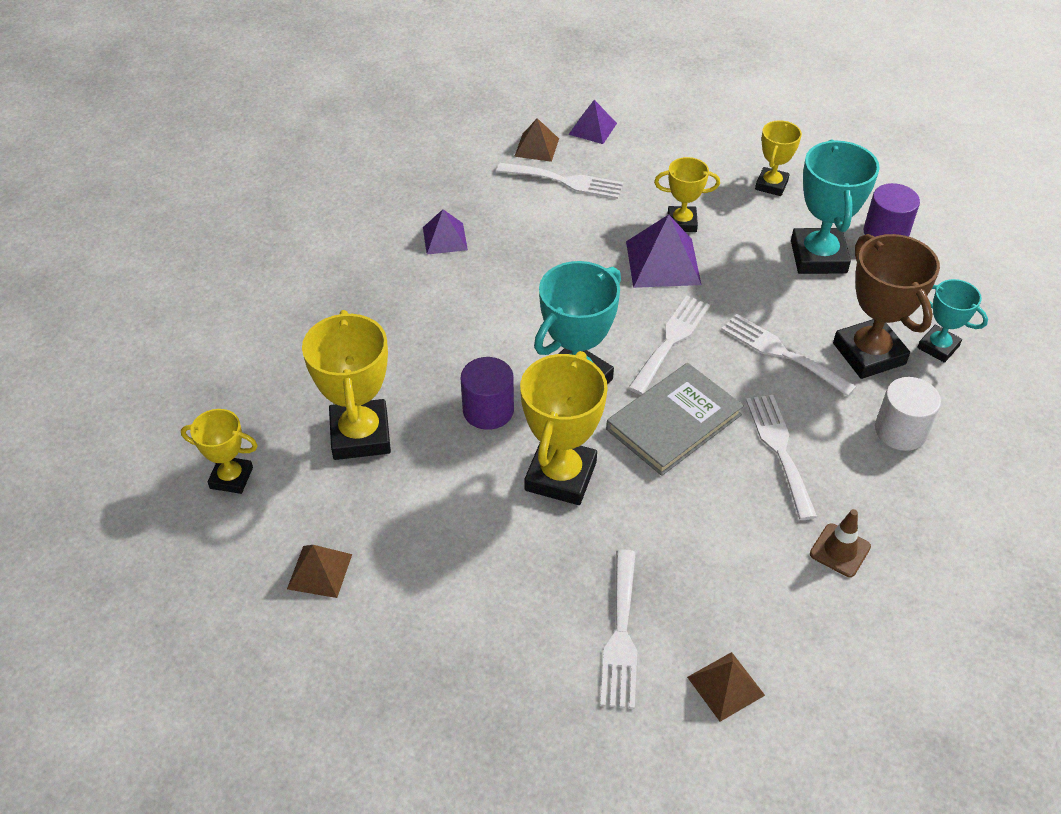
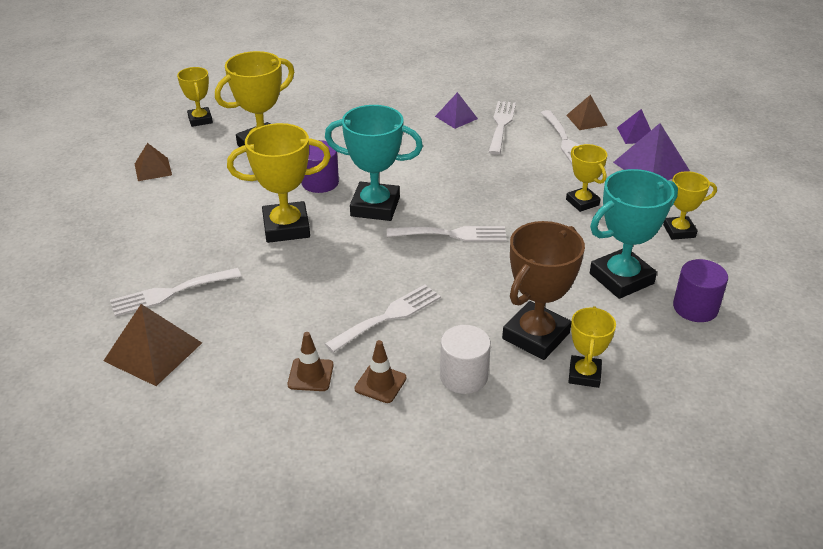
camera: 60 degrees right, 10 degrees down
grey book [606,363,744,476] -> none
purple pyramid [626,214,701,288] -> purple pyramid moved to [613,123,690,180]
brown pyramid [687,652,765,722] -> brown pyramid [104,304,202,386], size x1.62
white fork [721,314,857,396] -> white fork moved to [489,101,516,155]
turquoise trophy [917,279,988,363] -> yellow trophy [568,306,616,388]
none -> brown traffic cone [354,340,406,403]

